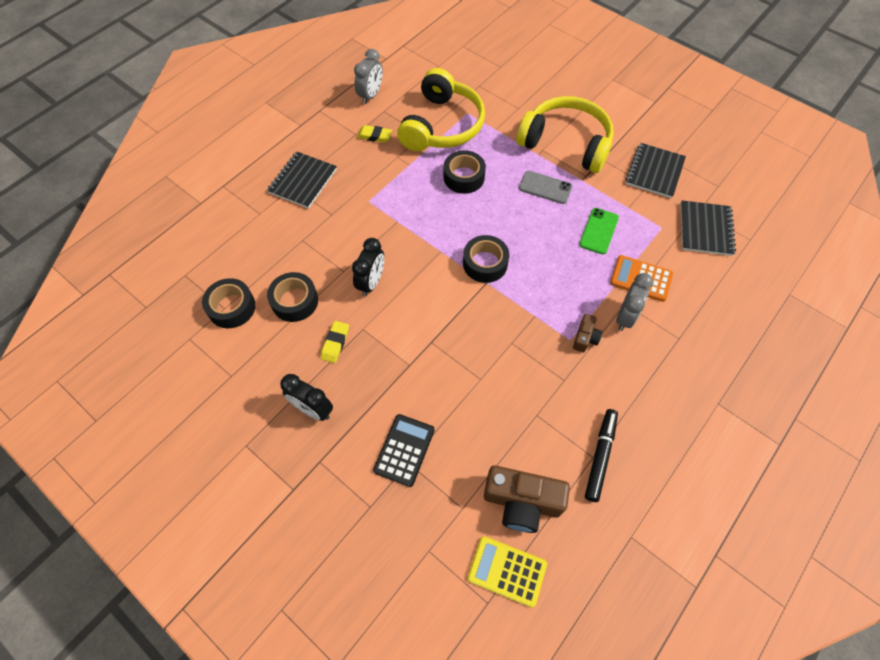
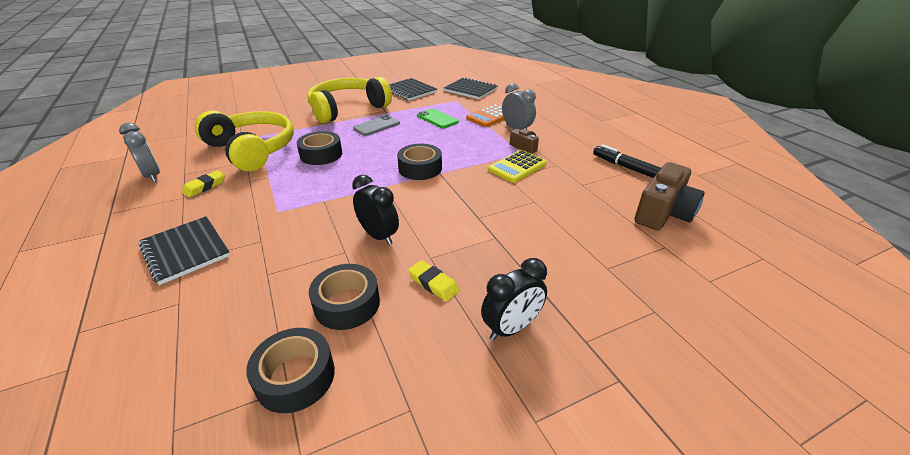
camera: 65 degrees left, 25 degrees down
black calculator [373,414,435,487] -> none
yellow calculator [467,536,547,607] -> yellow calculator moved to [488,150,547,183]

